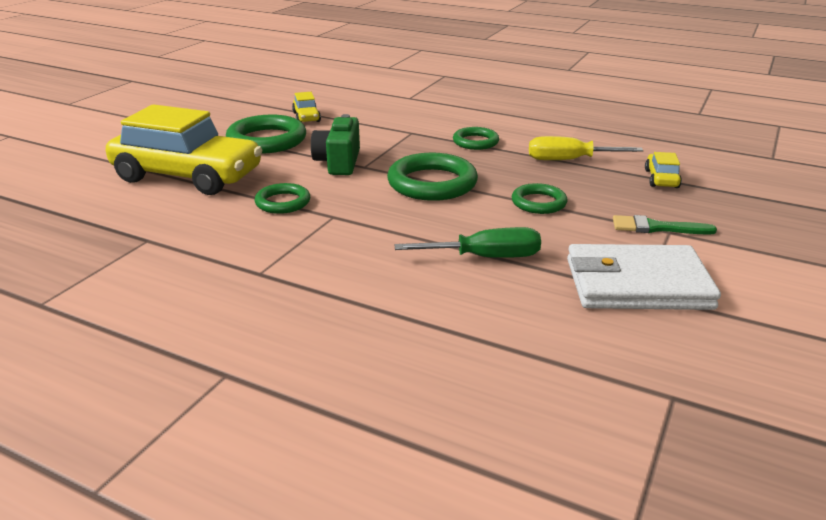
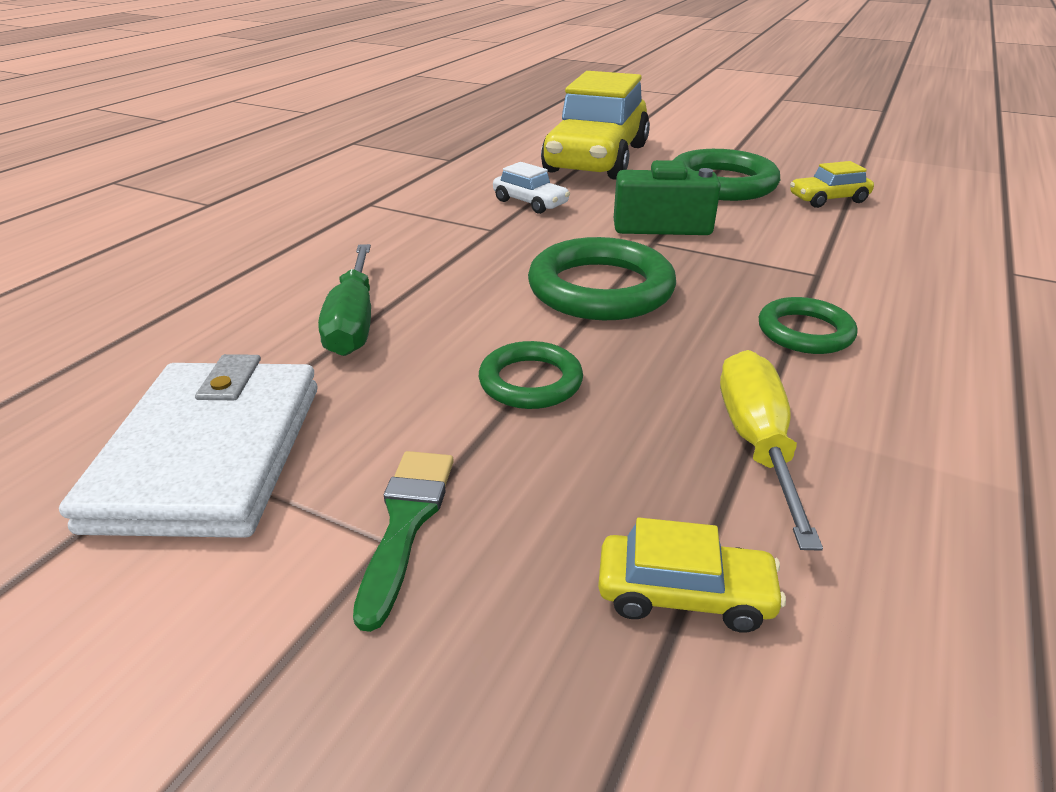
camera: 90 degrees right, 5 degrees up
green ring [255,183,310,214] -> white car [493,162,570,214]

